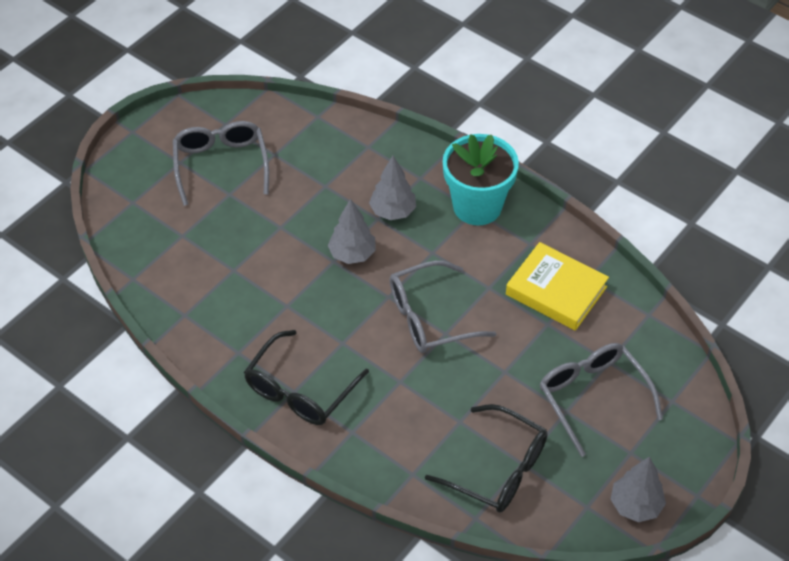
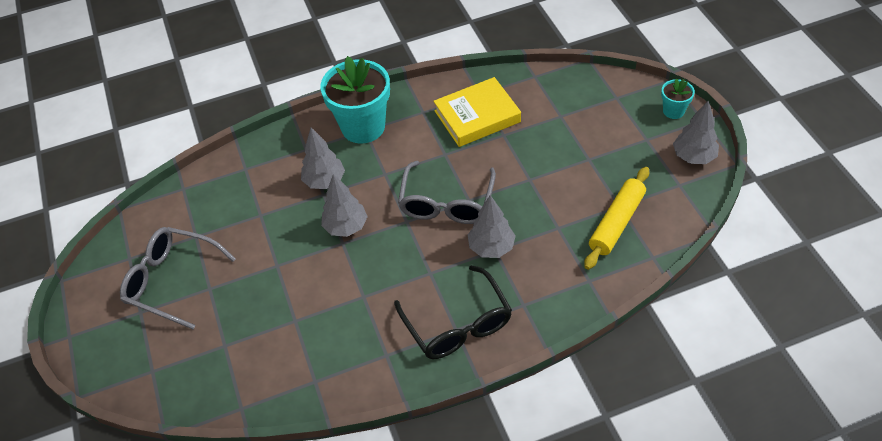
camera: 55 degrees left, 0 degrees up
black glasses [425,404,548,512] -> yellow rolling pin [584,167,649,270]
grey glasses [539,343,663,457] -> none
none -> grey tree [468,195,516,258]
none -> turquoise flower pot [661,78,695,119]

